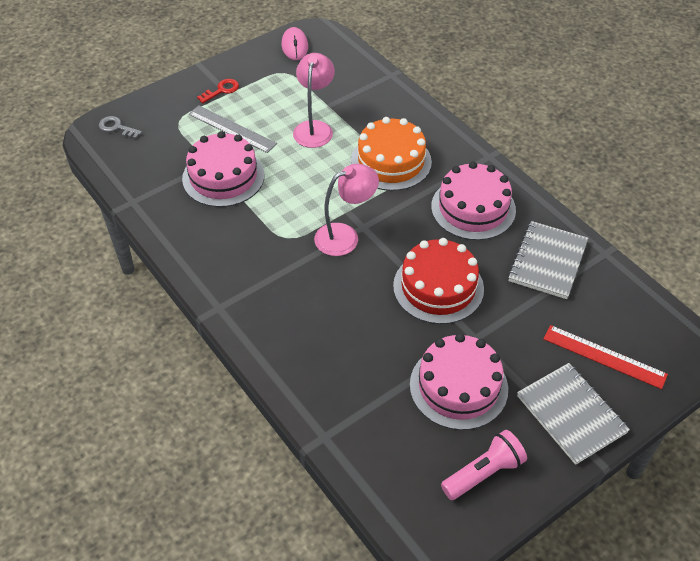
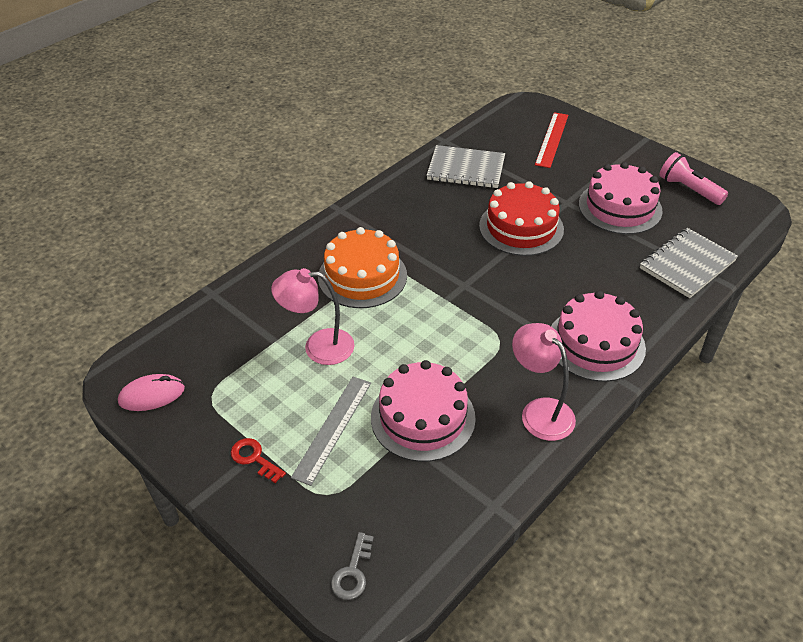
camera: 100 degrees left, 5 degrees down
pink lamp [314,164,379,256] -> pink lamp moved to [512,323,576,441]
pink cake [431,162,516,240] -> pink cake moved to [551,291,646,382]
grey notebook [517,363,630,465] -> grey notebook moved to [640,228,738,298]

